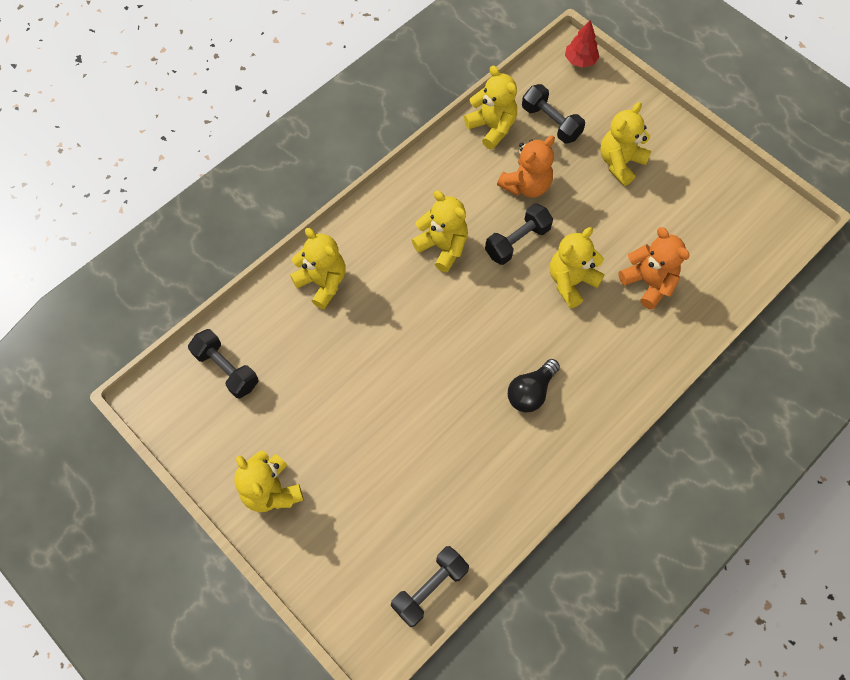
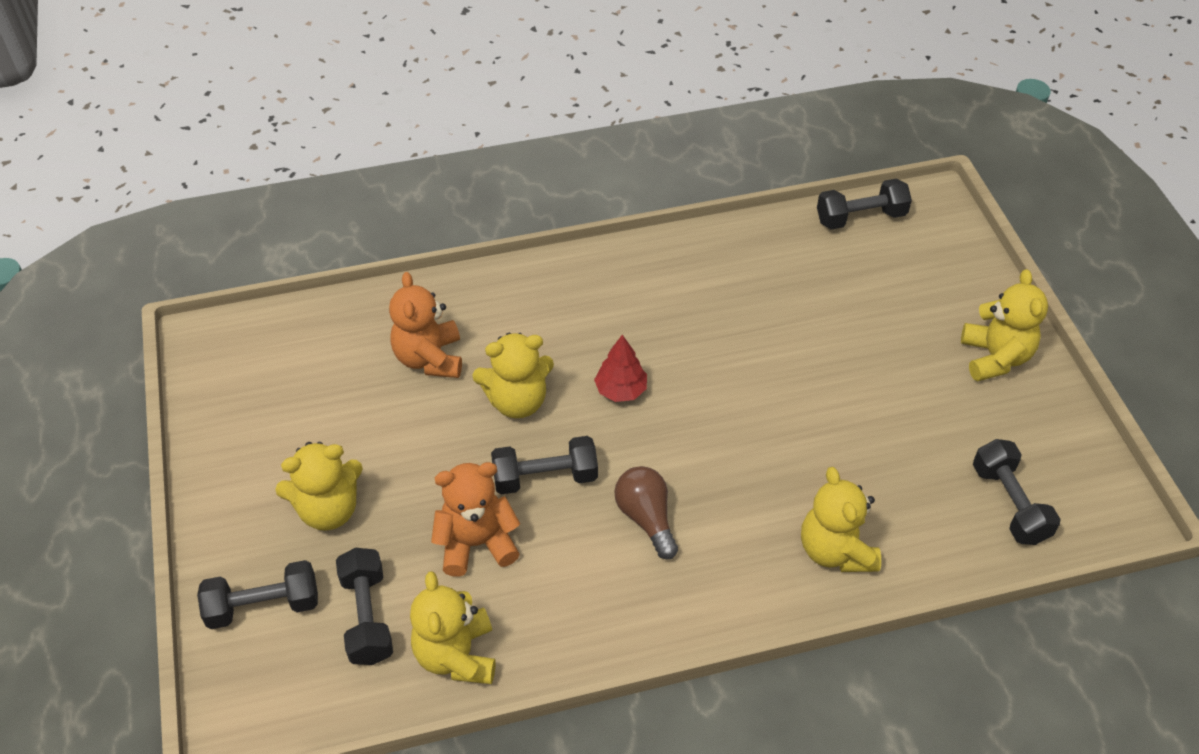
camera: 150 degrees left, 15 degrees down
yellow teddy bear [412,191,468,272] -> brown light bulb [615,466,678,559]
black light bulb [508,359,560,413] -> none
red tree [565,20,600,68] -> red tree moved to [594,335,647,402]
none -> black dumbbell [197,560,318,629]

